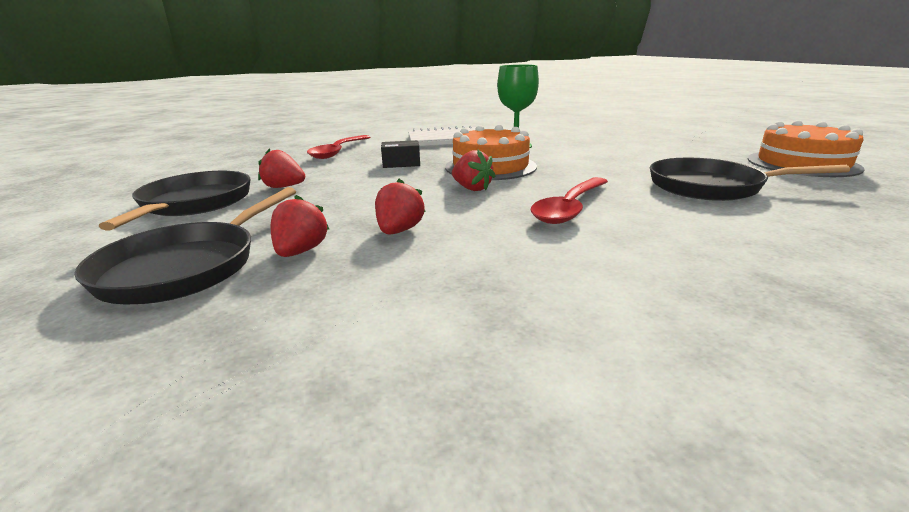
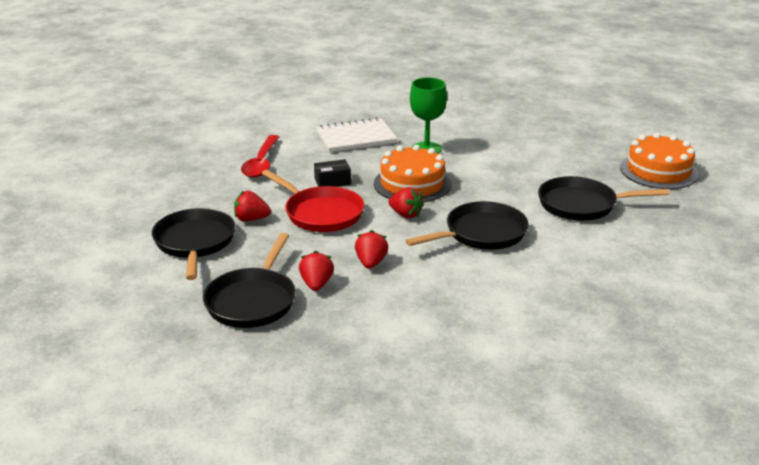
camera: 10 degrees left, 5 degrees up
red spoon [530,177,608,224] -> black pan [405,201,529,250]
none -> red pan [262,170,364,232]

